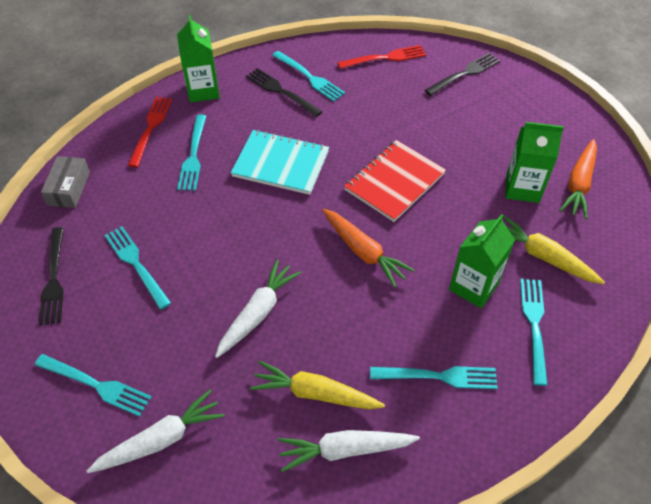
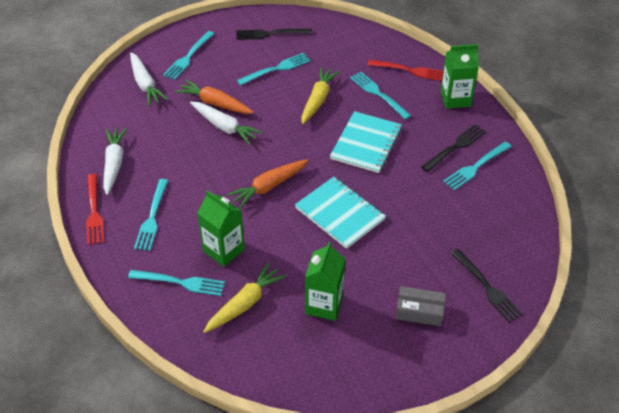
camera: 95 degrees right, 5 degrees down
grey box [41,156,90,208] -> grey box moved to [395,286,446,326]
turquoise fork [177,115,206,191] -> turquoise fork turned 45 degrees clockwise [350,72,411,120]
yellow carrot [250,361,385,409] -> yellow carrot moved to [301,67,340,124]
red fork [337,45,426,69] -> red fork moved to [86,174,104,245]
red notebook [344,140,446,222] -> turquoise notebook [295,177,386,249]
orange carrot [559,139,597,219] -> orange carrot moved to [175,79,254,114]

